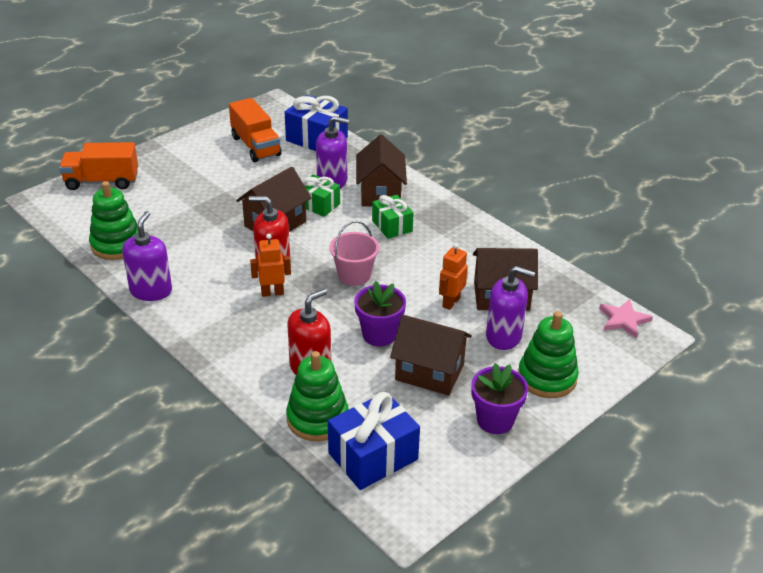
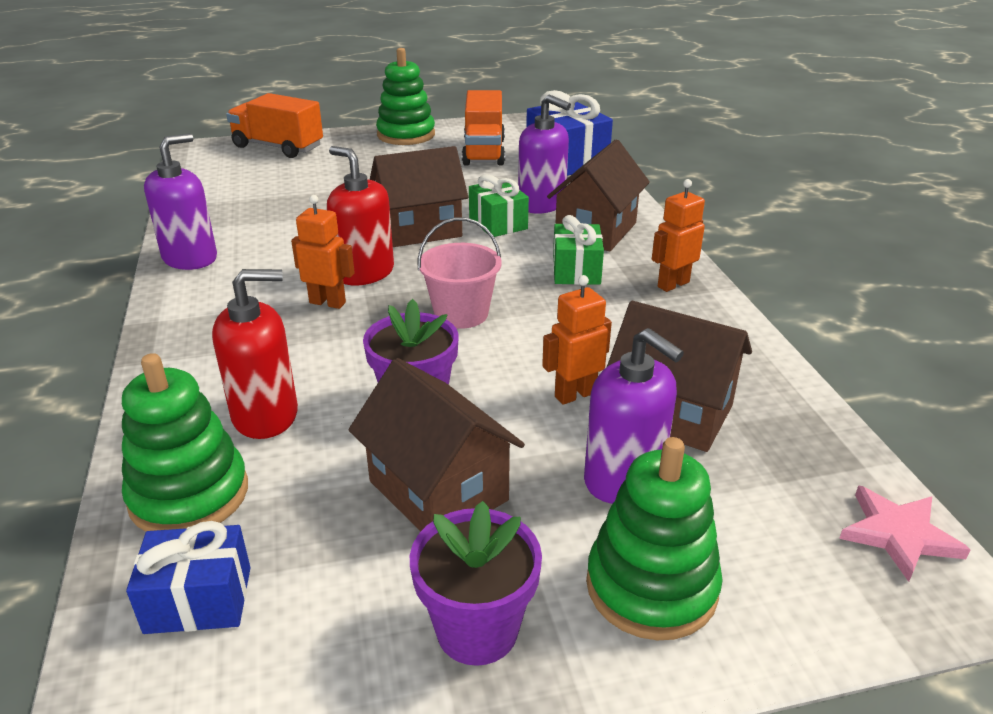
camera: 30 degrees right, 5 degrees down
green stacking toy [89,181,138,260] -> green stacking toy moved to [376,48,435,145]
blue gift [328,392,420,490] -> blue gift [126,521,251,634], size x0.63
none -> orange robot [652,179,705,292]

